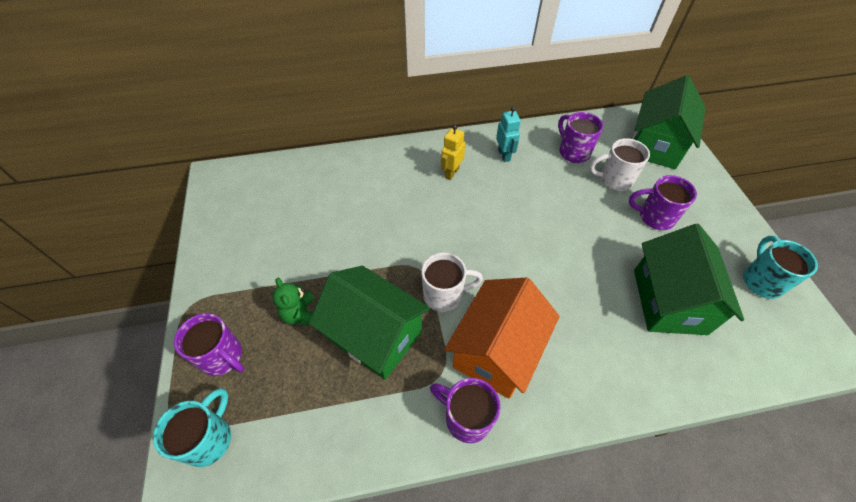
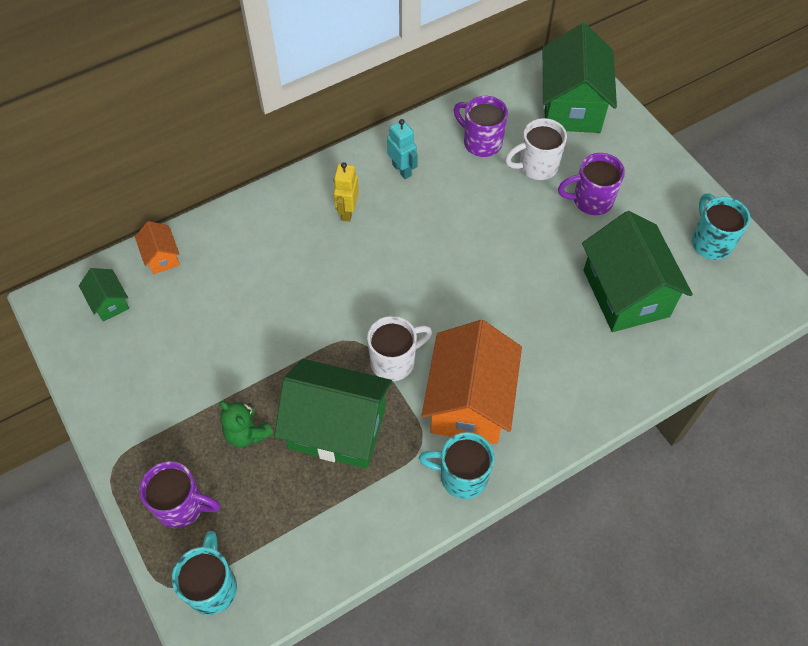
camera: 20 degrees left, 5 degrees up
purple mug [430,378,500,443] -> turquoise mug [419,432,494,499]
none -> green house [79,268,129,322]
none -> orange house [135,221,180,274]

